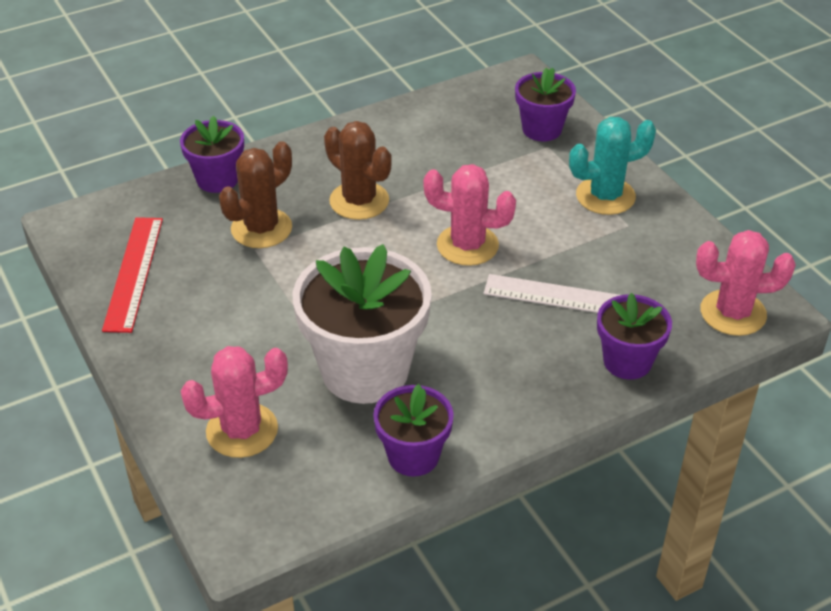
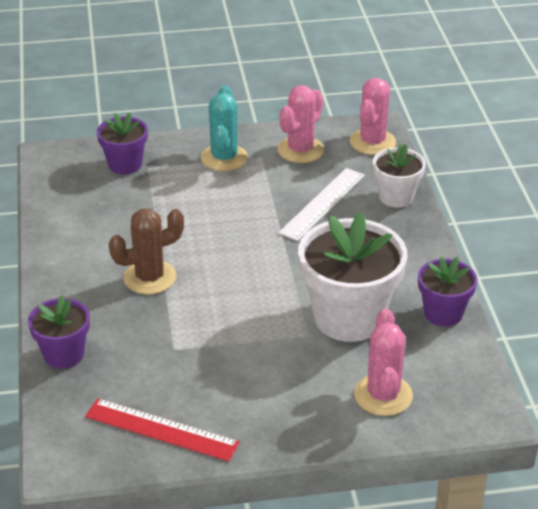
camera: 70 degrees left, 5 degrees down
brown cactus [219,141,292,248] -> none
pink cactus [424,164,516,266] -> pink cactus moved to [277,85,324,163]
purple flower pot [597,293,672,380] -> white flower pot [373,144,426,208]

